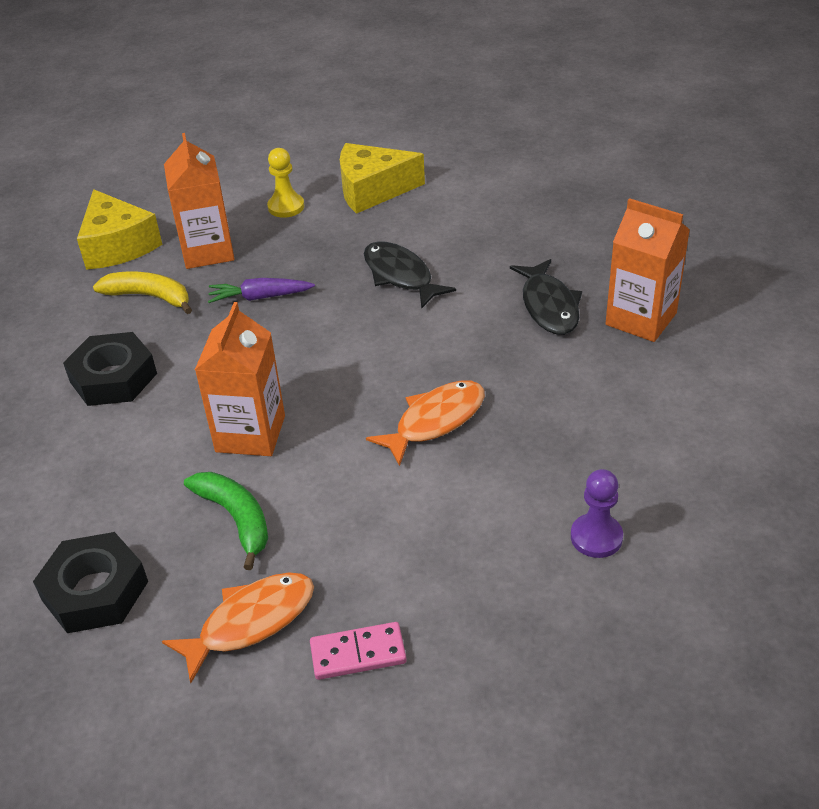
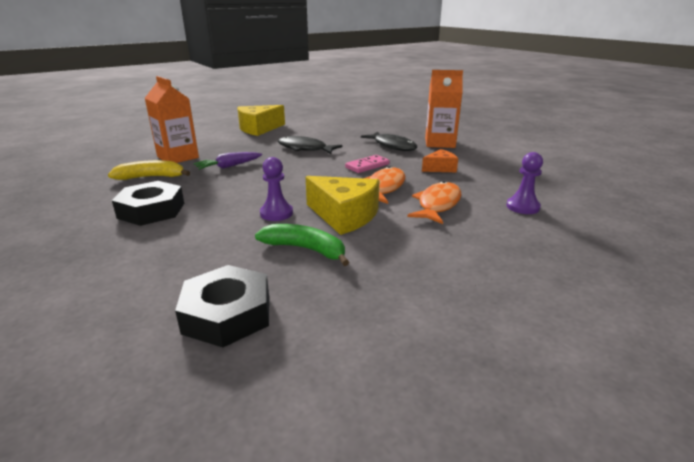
camera: 30 degrees left, 15 degrees down
yellow cheese [77,189,162,270] -> yellow cheese moved to [306,176,379,235]
orange fish [162,572,314,683] -> orange fish moved to [407,181,462,224]
orange carton [195,302,285,456] -> purple pawn [260,157,293,221]
yellow pawn [267,148,304,218] -> none
pink domino [310,622,407,680] -> pink domino moved to [345,155,390,173]
none -> orange cheese [422,149,458,172]

